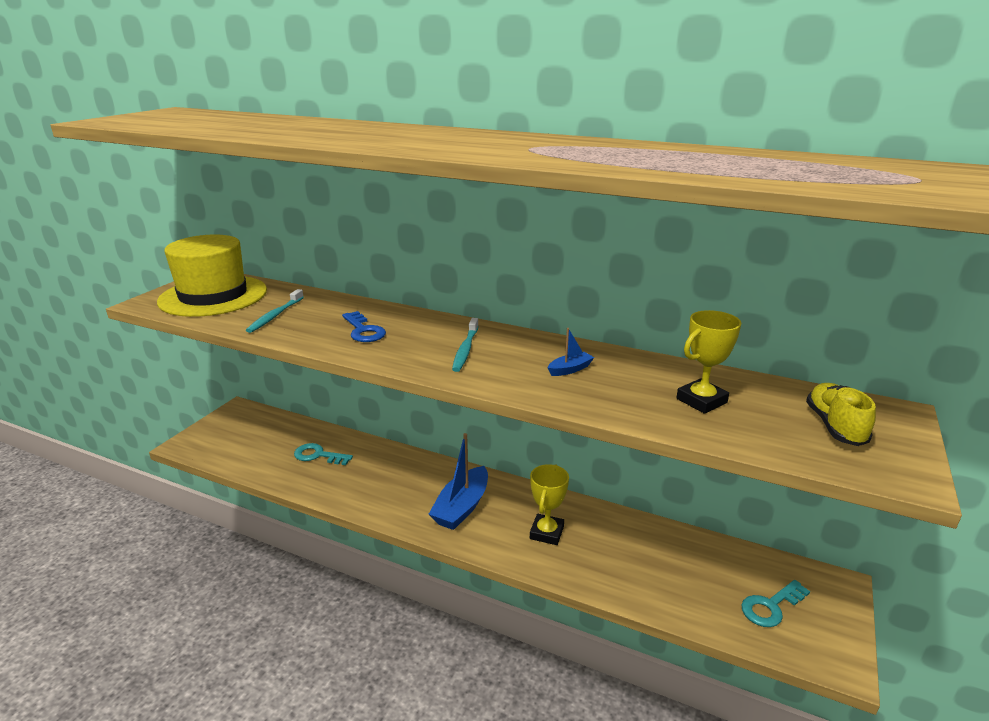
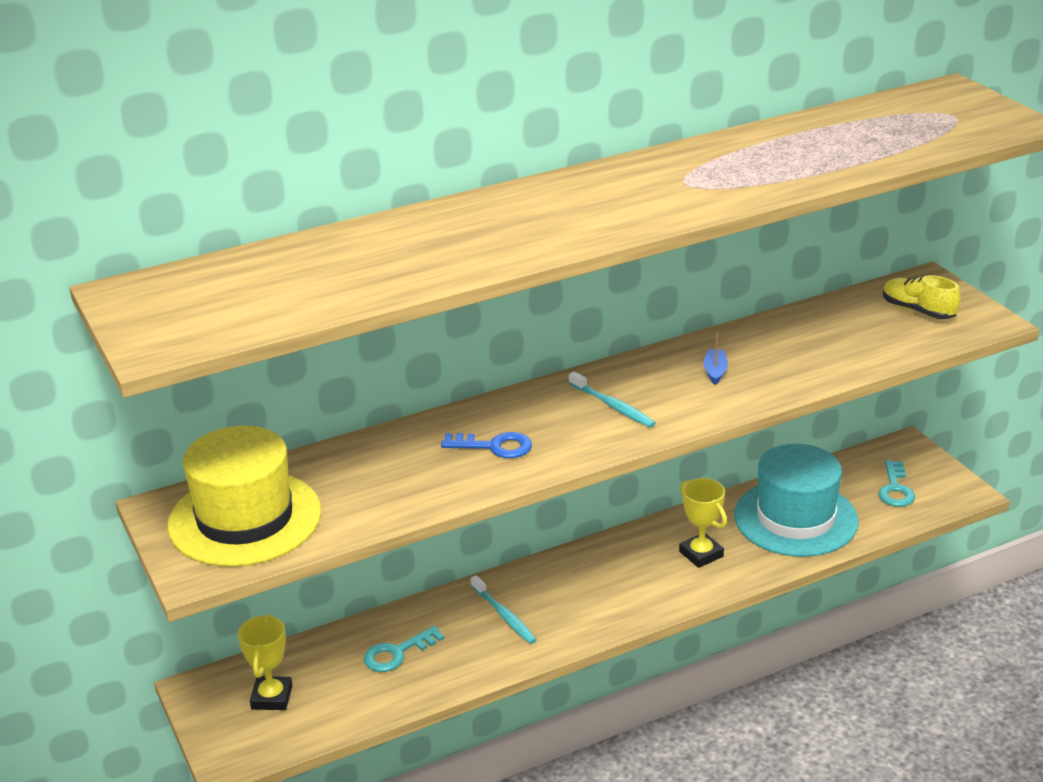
camera: 50 degrees left, 5 degrees up
turquoise toothbrush [246,289,304,333] -> turquoise toothbrush moved to [471,575,537,644]
blue boat [429,433,488,530] -> none
yellow trophy [676,310,741,414] -> yellow trophy moved to [238,614,293,710]
none -> turquoise hat [734,444,859,557]

